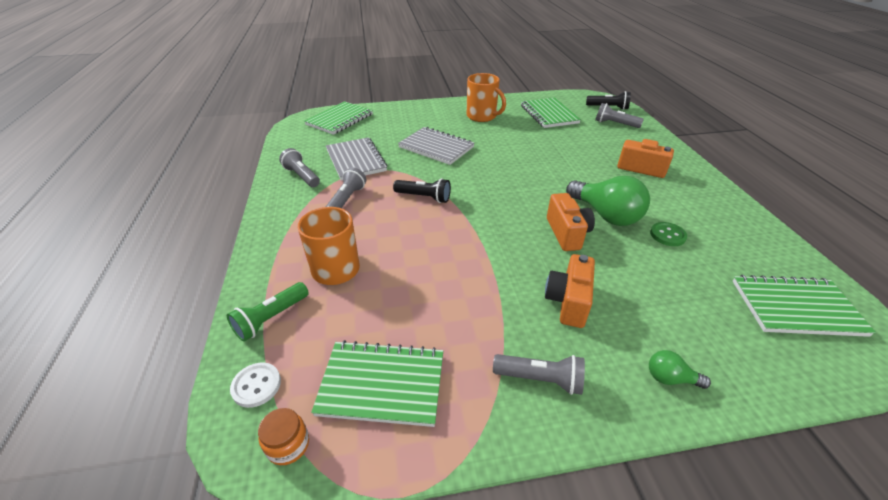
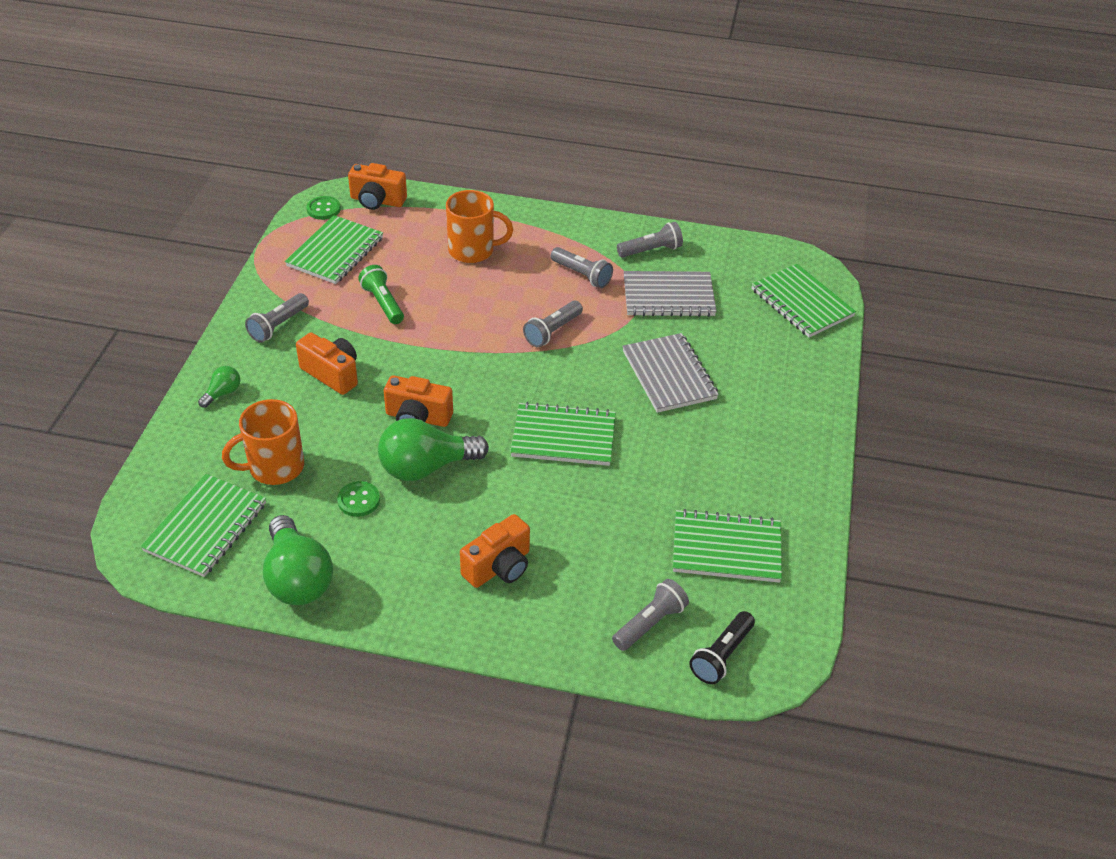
camera: 110 degrees right, 5 degrees up
green flashlight [227,282,309,342] -> green flashlight moved to [358,265,404,324]
white button [230,362,281,408] -> orange camera [348,163,407,210]
orange jar [258,408,309,465] -> green button [307,196,341,220]
black flashlight [393,178,451,203] -> grey flashlight [523,300,583,347]
grey notebook [398,127,475,165] -> grey notebook turned 75 degrees counterclockwise [622,333,719,413]
orange mug [467,73,506,122] -> orange mug moved to [222,399,304,485]
none -> green light bulb [263,515,333,605]
none -> green notebook [511,402,616,466]

